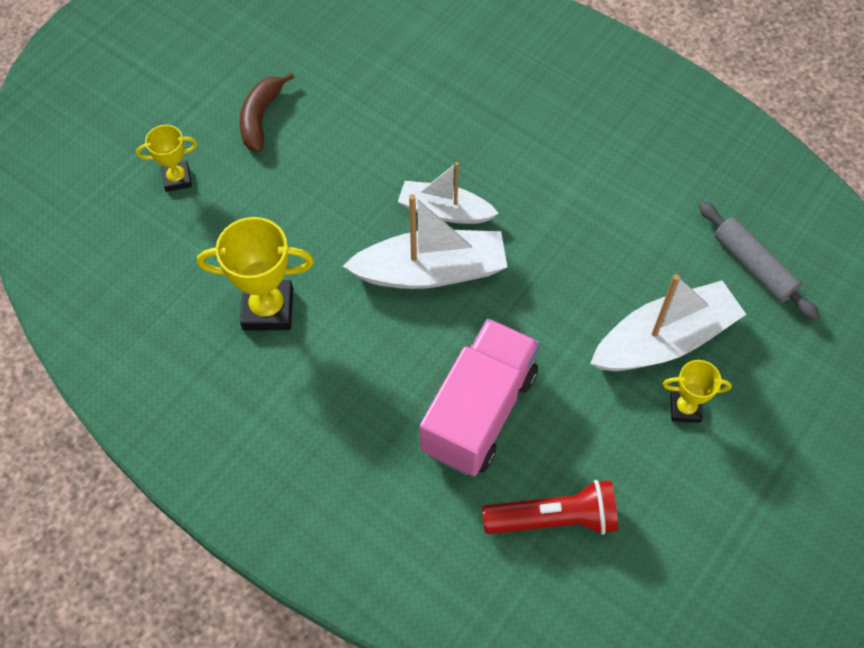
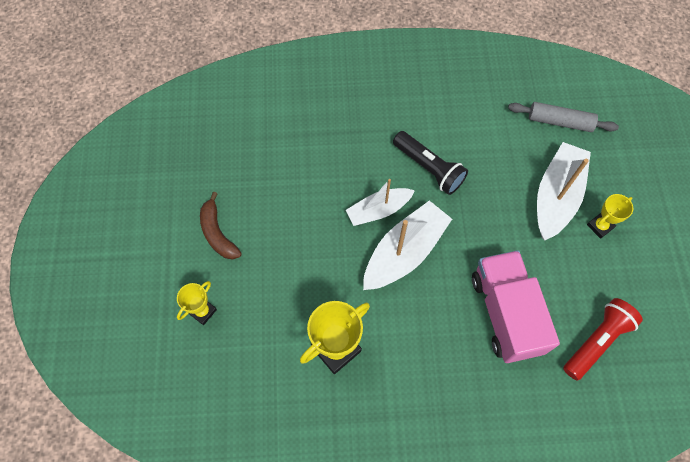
camera: 40 degrees left, 5 degrees up
none -> black flashlight [393,131,468,195]

